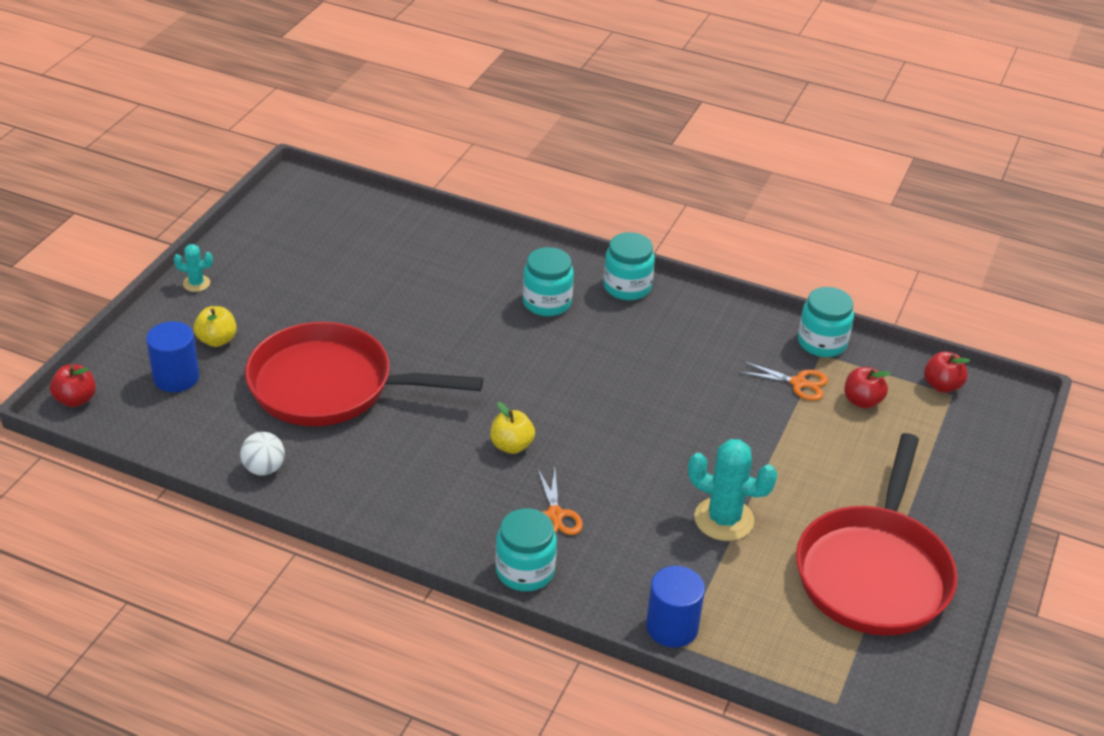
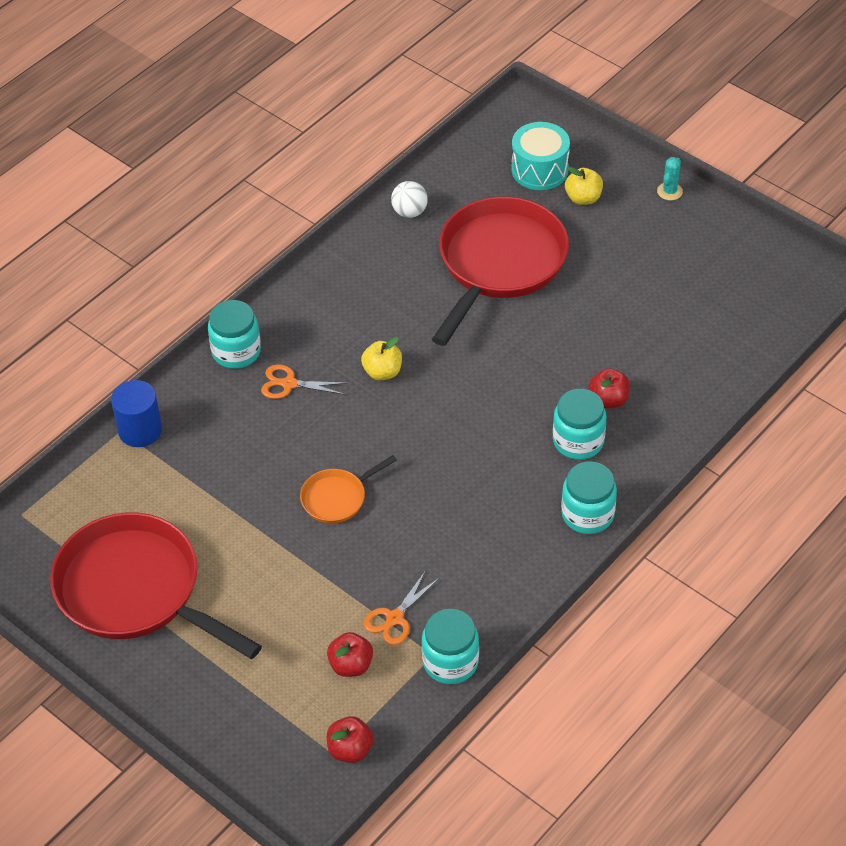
camera: 110 degrees right, 10 degrees up
red apple [50,364,96,407] -> red apple moved to [588,368,630,409]
blue cylinder [146,321,199,392] -> turquoise drum [511,122,570,190]
turquoise cactus [688,439,777,541] -> none
none -> orange pan [300,455,397,523]

